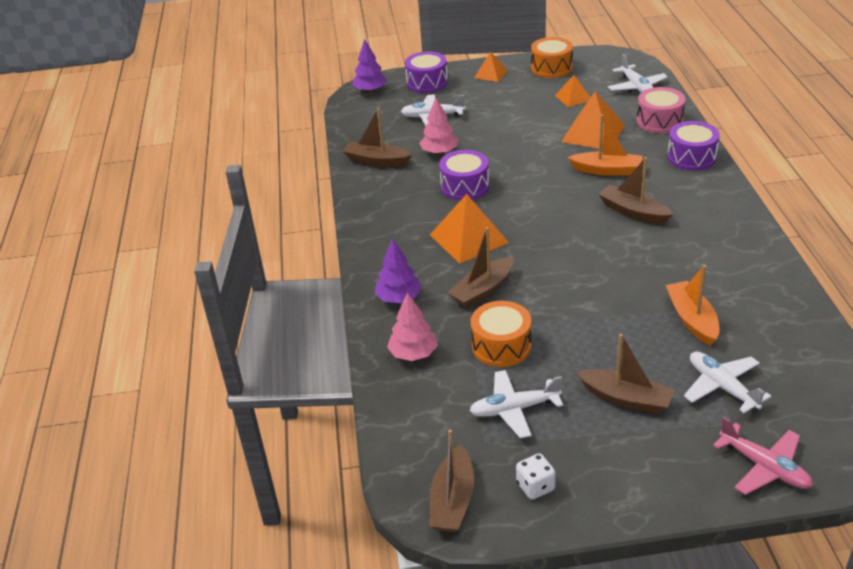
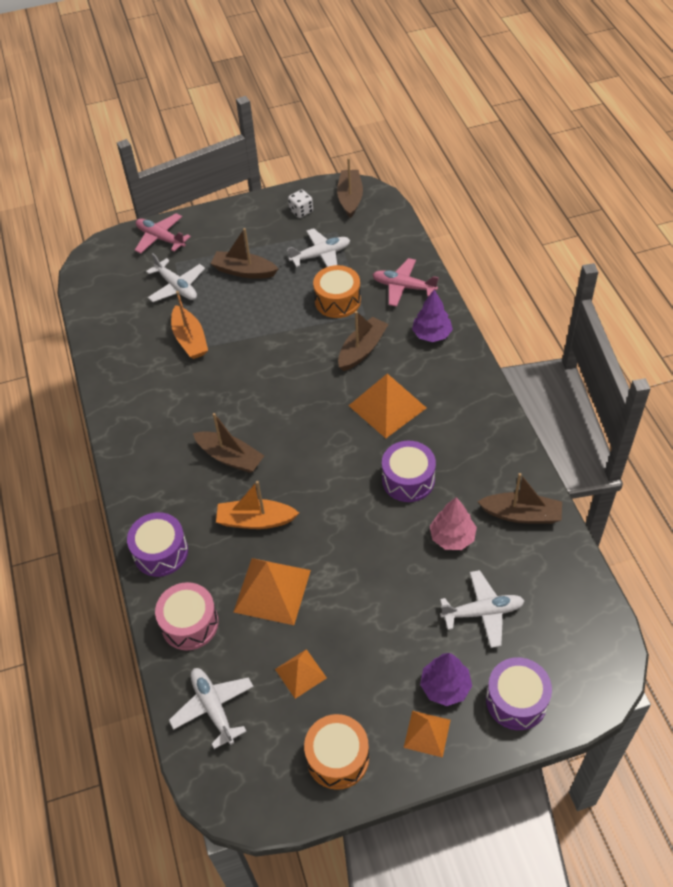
camera: 170 degrees right, 15 degrees up
purple tree [352,39,387,93] -> purple tree moved to [420,653,472,706]
pink tree [387,293,438,361] -> pink plane [372,258,439,307]

